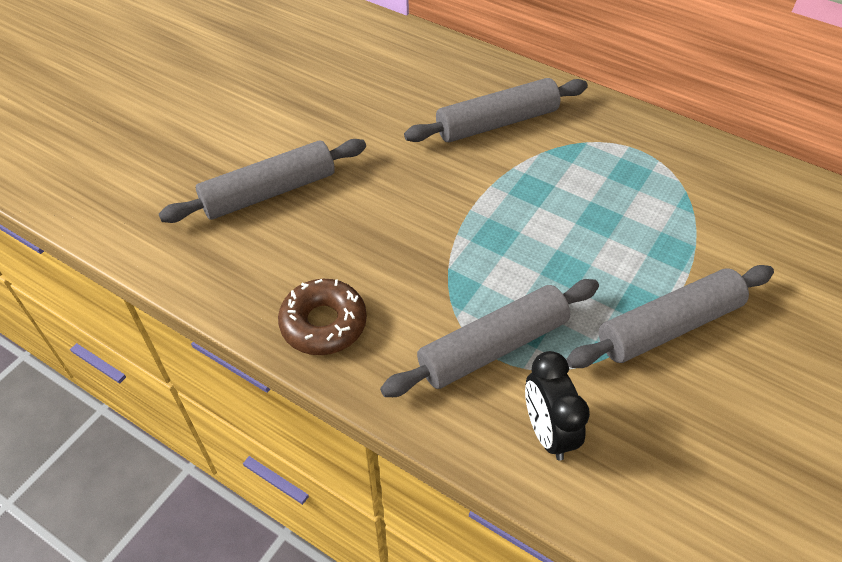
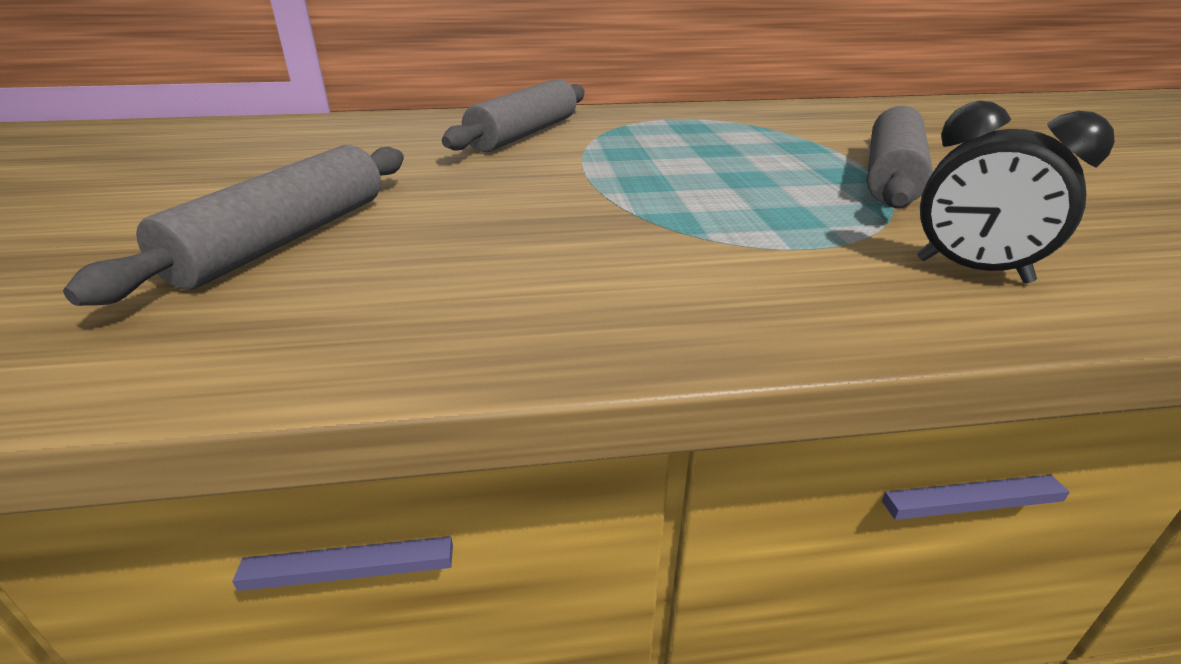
camera: 40 degrees left, 20 degrees down
brown donut [278,279,367,355] -> none
grey rolling pin [380,279,599,397] -> none

